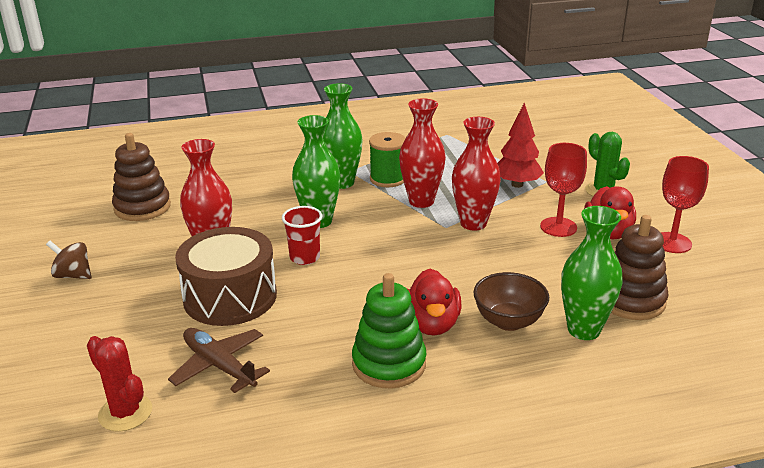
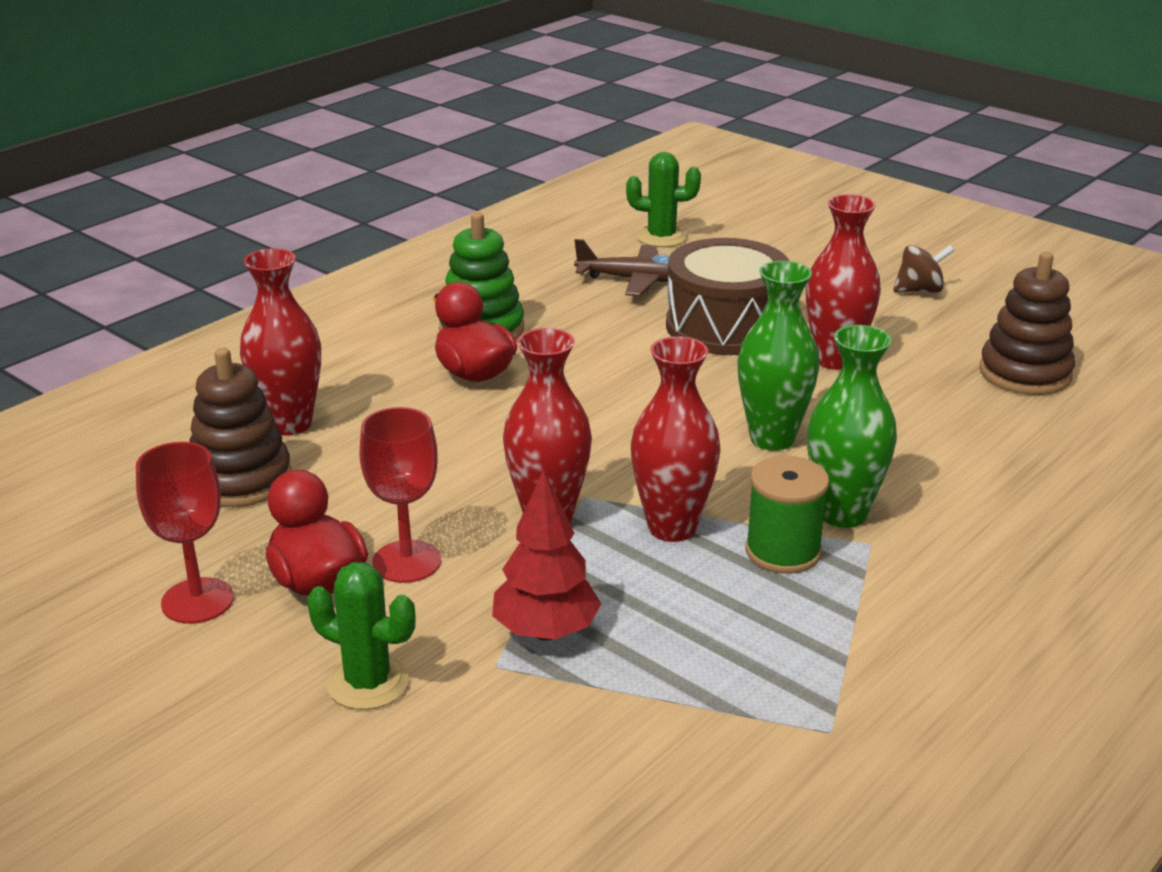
camera: 145 degrees right, 0 degrees up
red cactus [87,336,152,432] -> green cactus [626,152,701,247]
red cup [282,206,322,265] -> none
brown bowl [473,272,549,331] -> none
green vase [561,206,623,340] -> red vase [240,248,321,436]

